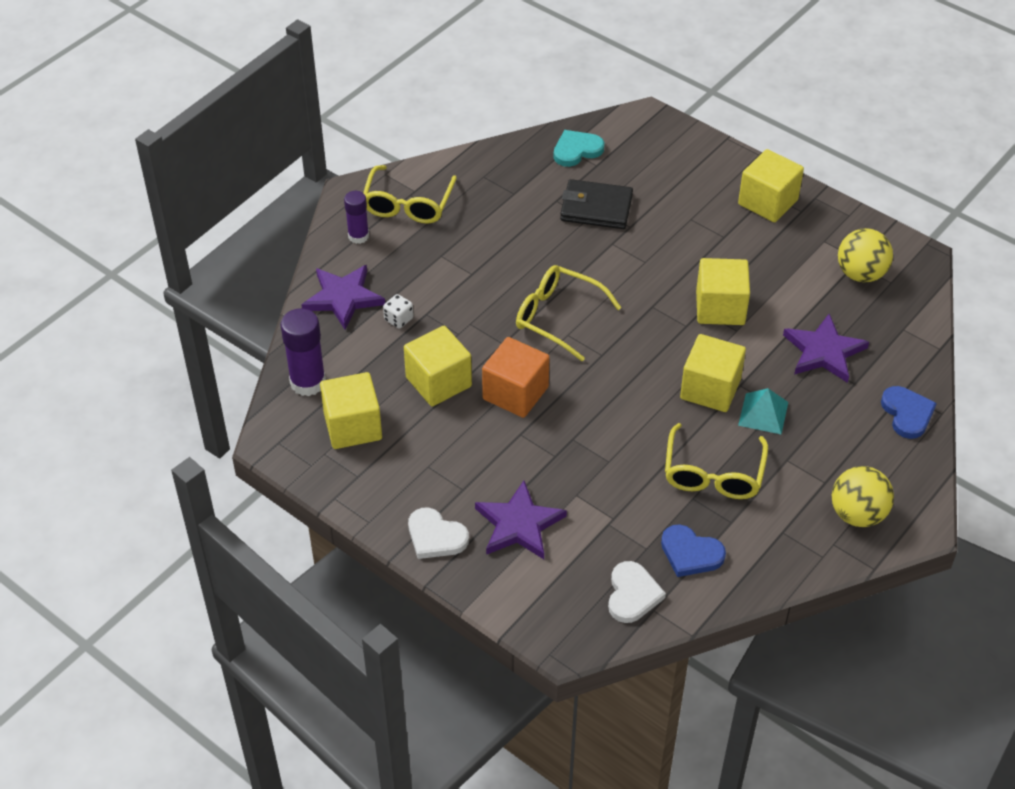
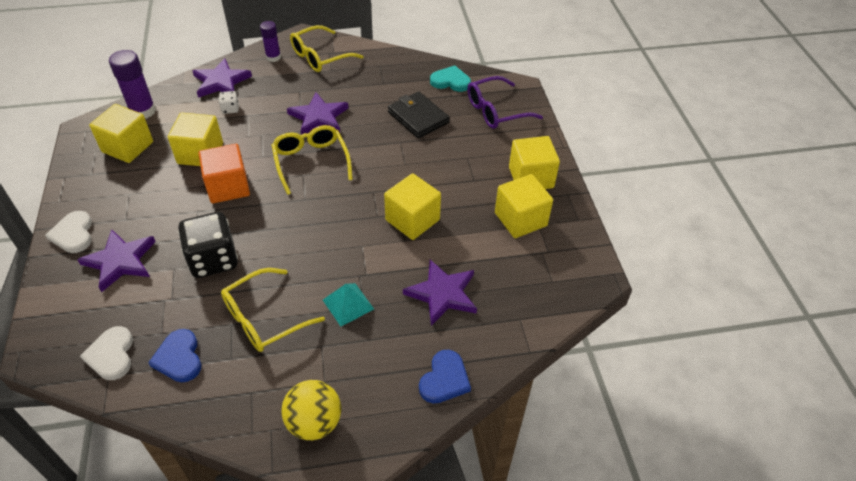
camera: 40 degrees right, 0 degrees up
white heart [608,561,666,623] -> white heart turned 120 degrees clockwise [80,326,133,380]
yellow cube [680,334,746,412] -> yellow cube moved to [495,174,553,238]
yellow ball [838,228,893,282] -> none
none -> black dice [178,212,238,278]
none -> purple star [287,92,348,135]
none -> purple glasses [467,76,543,129]

